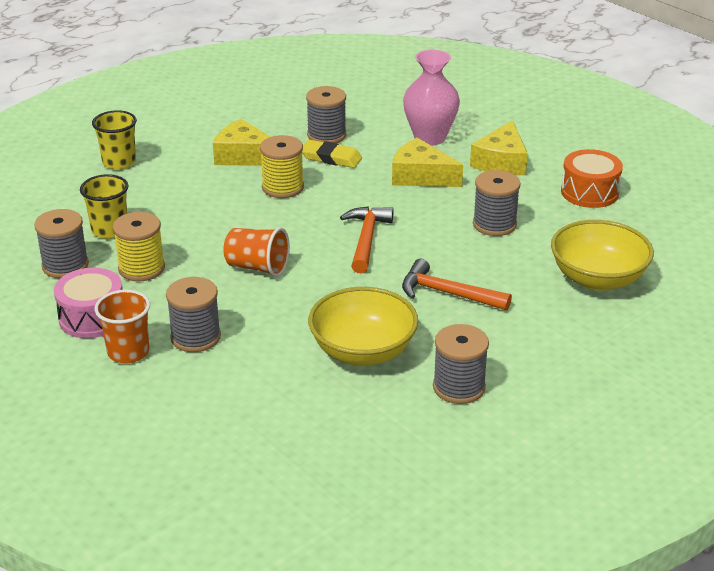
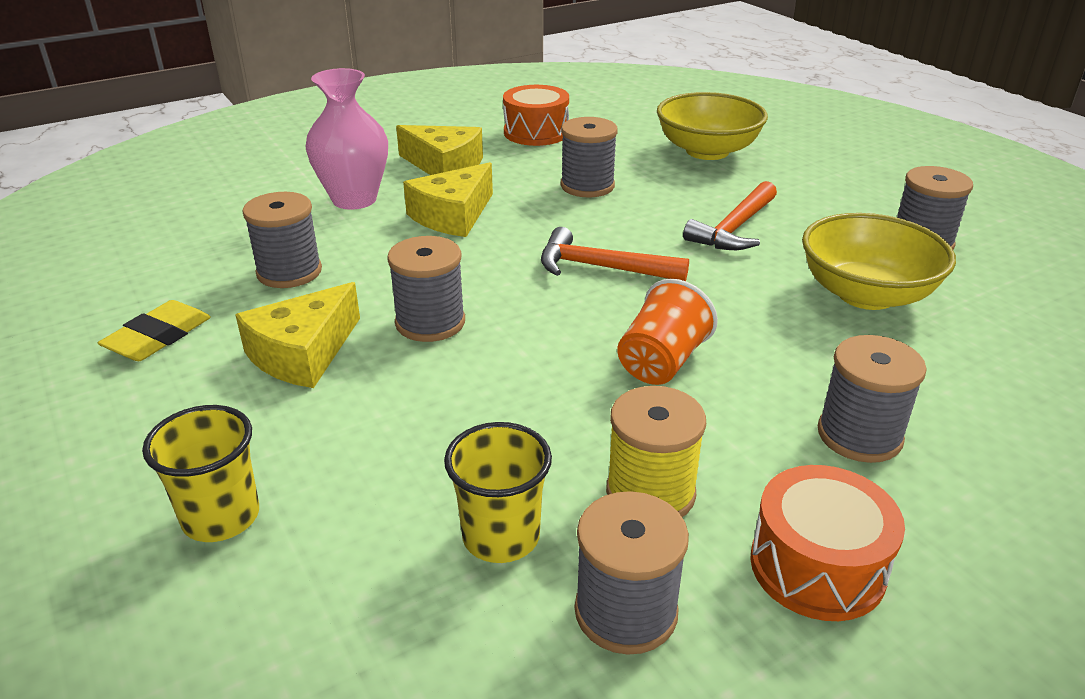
camera: 80 degrees left, 0 degrees up
pink drum [54,268,123,338] -> orange drum [750,465,905,621]
orange cup [95,290,150,363] -> none
yellow spool [260,135,304,198] -> grey spool [387,236,465,342]
yellow eraser [302,140,362,168] -> yellow eraser moved to [98,300,211,361]

